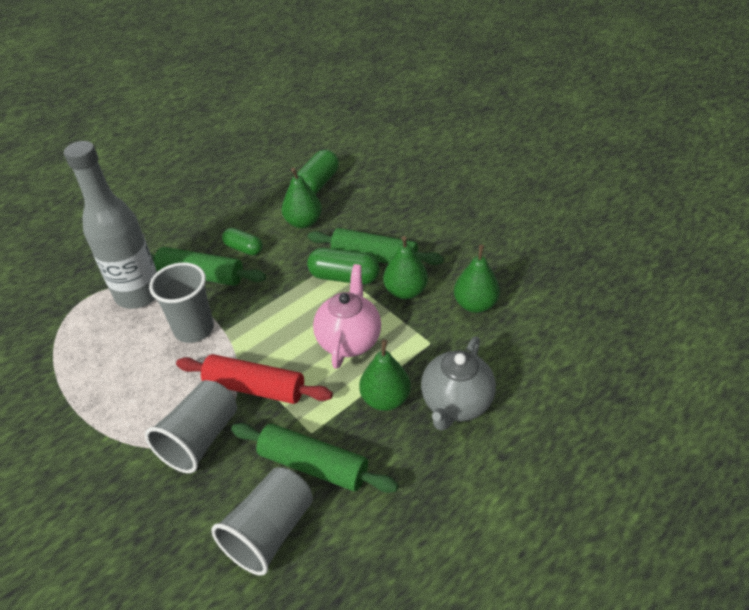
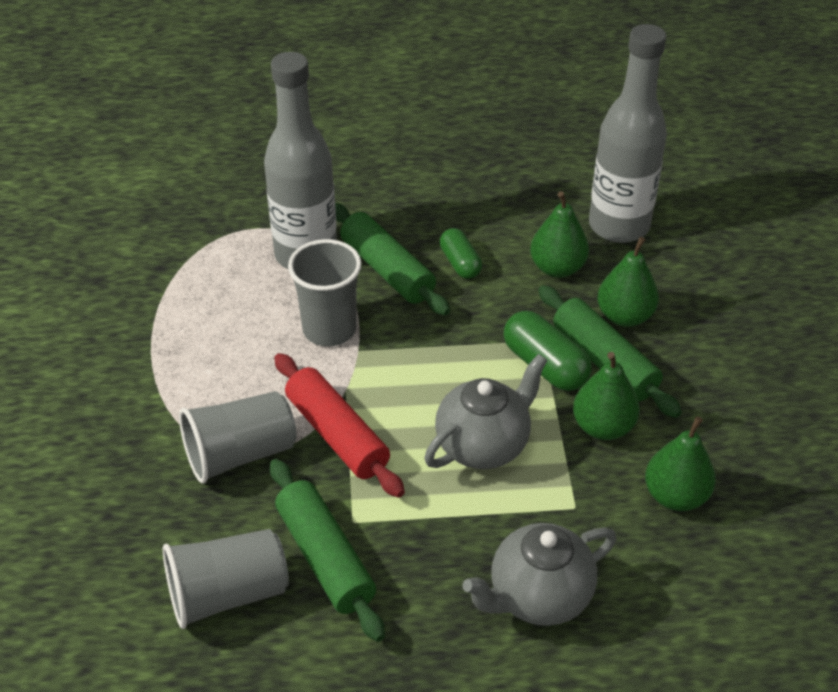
camera: 35 degrees right, 0 degrees up
green capsule [297,150,339,194] -> grey bottle [589,24,667,243]
pink teapot [313,264,381,369] -> grey teapot [424,354,548,469]
green pear [359,339,411,411] -> green pear moved to [597,237,659,327]

